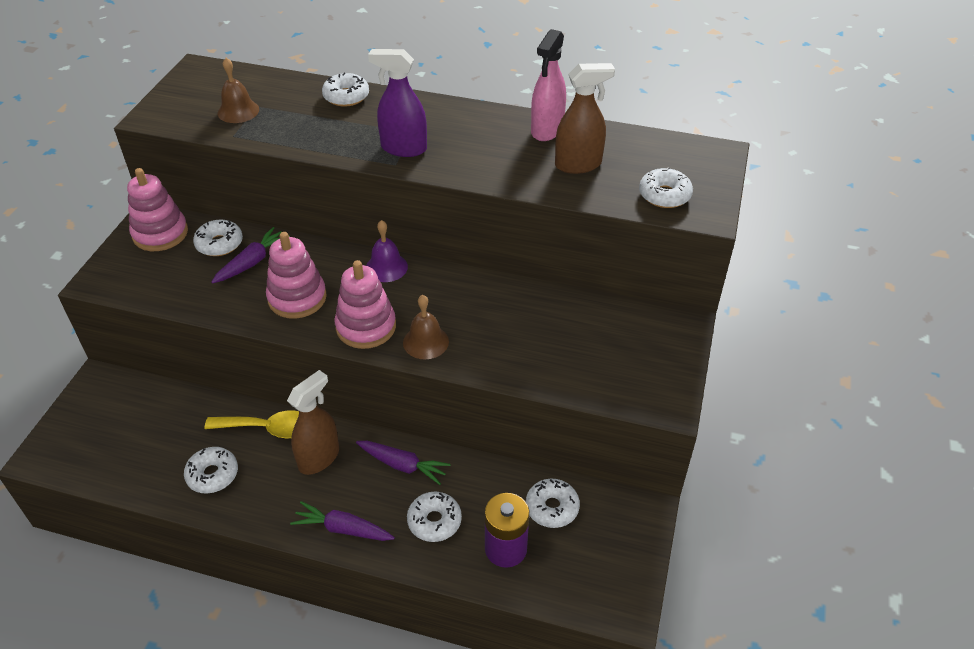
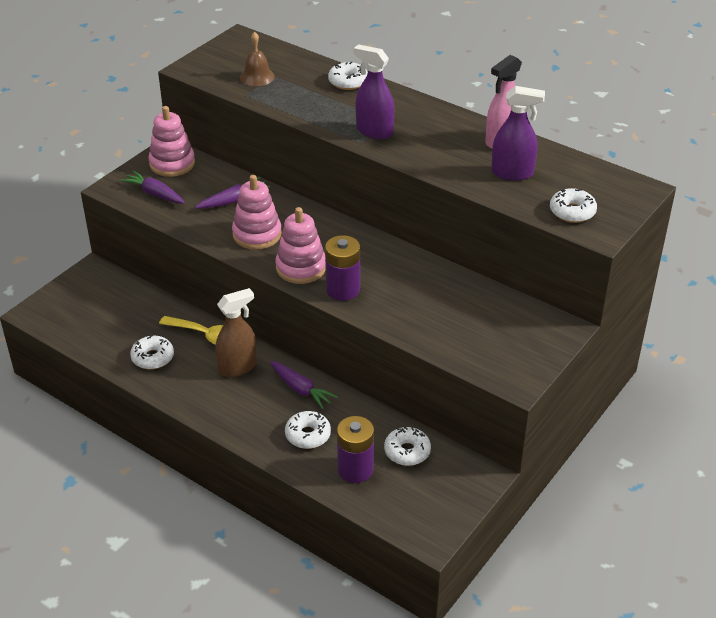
camera: 20 degrees right, 5 degrees down
white donut [193,220,243,256] -> none
purple carrot [290,501,395,541] -> purple carrot moved to [120,171,185,204]
purple bell [366,220,408,282] -> none
brown bell [403,295,449,359] -> purple battery [325,235,360,301]
brown spray bottle [555,63,615,174] -> purple spray bottle [491,86,545,181]

